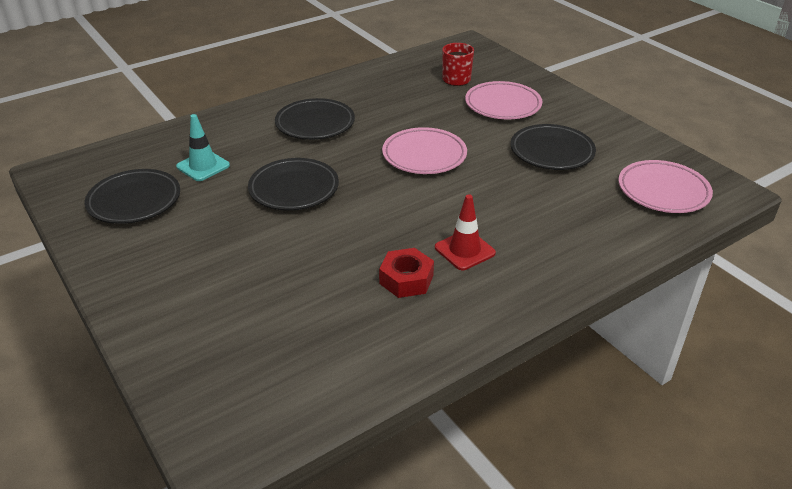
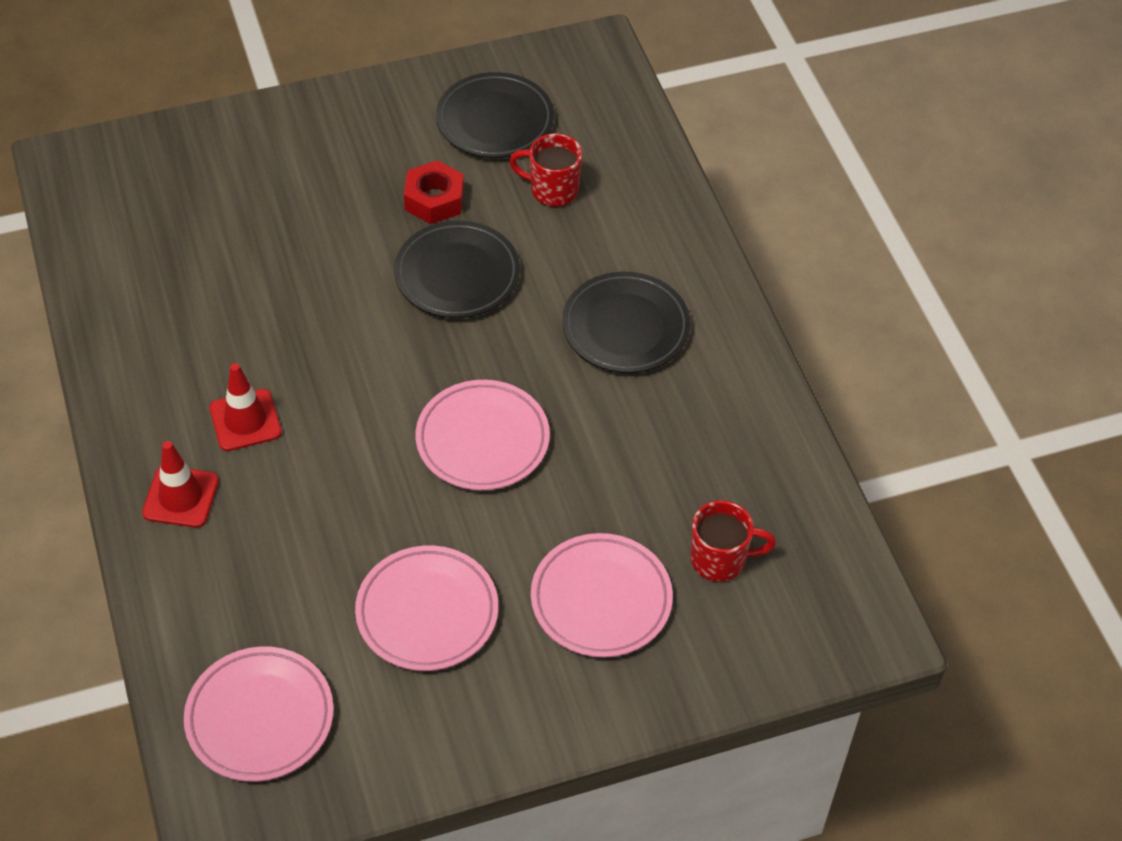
camera: 105 degrees right, 15 degrees up
turquoise traffic cone [176,114,230,181] -> red mug [509,134,582,207]
red nut [379,248,434,298] -> red nut moved to [404,161,464,224]
black plate [510,124,596,170] -> pink plate [355,545,498,671]
none -> red traffic cone [142,441,219,528]

